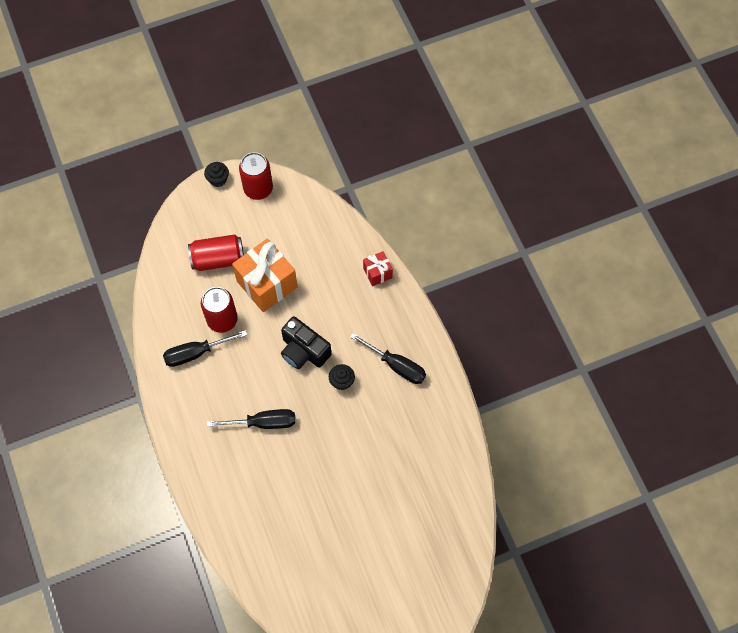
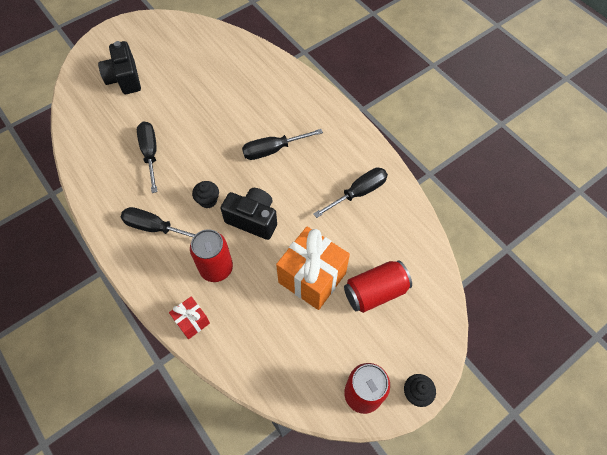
camera: 165 degrees right, 5 degrees down
red can [201,287,238,333] -> red can moved to [190,229,233,282]
none -> black camera [98,41,141,94]
none -> black screwdriver [137,121,158,193]

